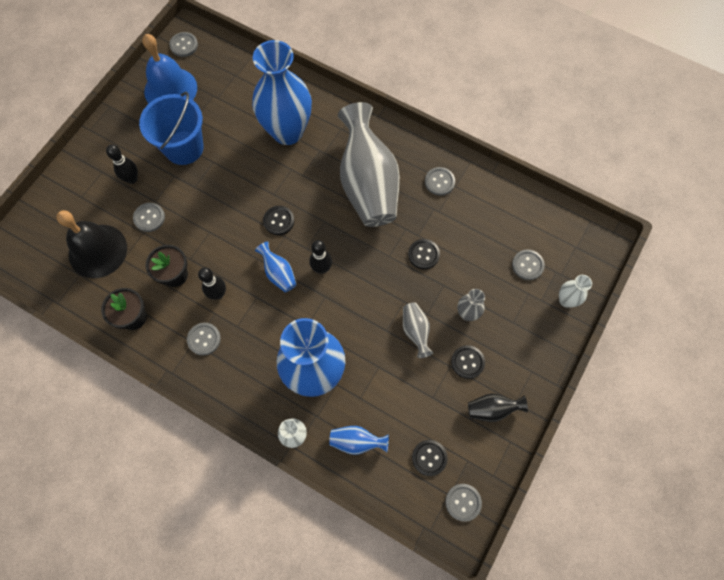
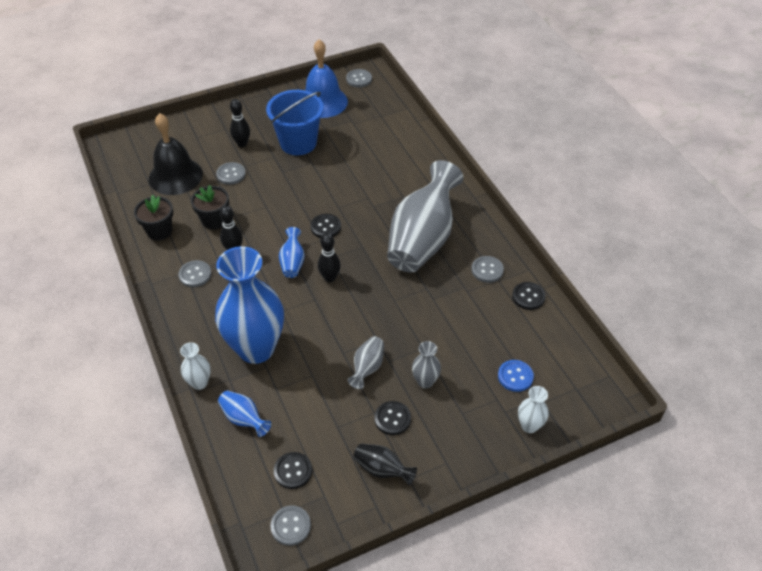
camera: 35 degrees right, 20 degrees down
blue vase [252,40,312,145] -> none
black button [408,239,440,269] -> black button moved to [512,282,546,310]
grey button [512,249,545,280] -> blue button [498,360,534,392]

